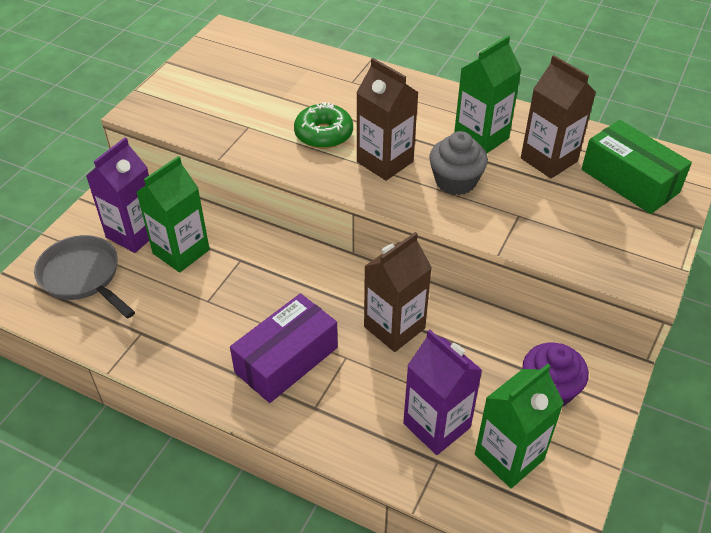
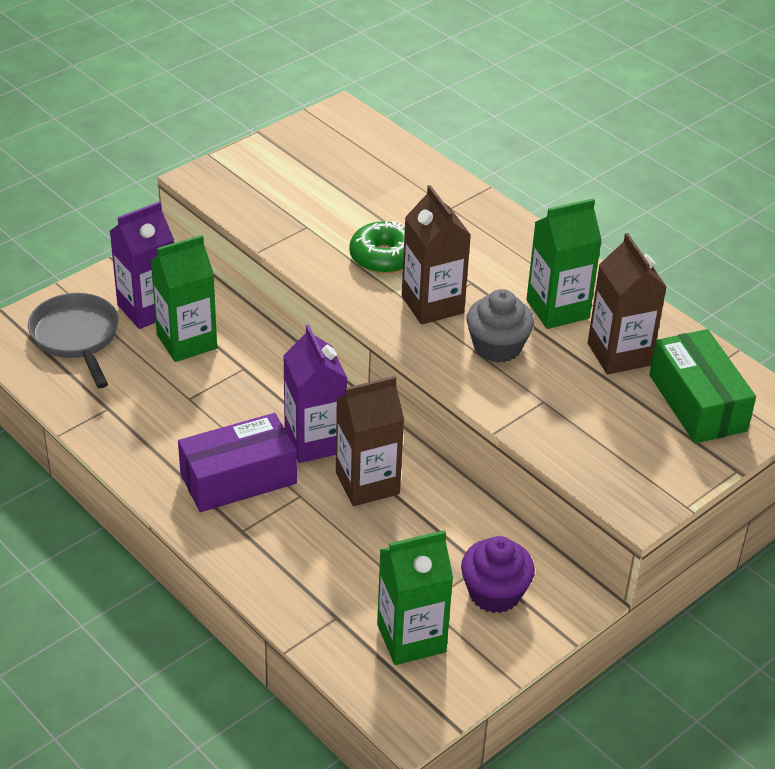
camera: 20 degrees right, 5 degrees down
purple carton [403,329,482,455] -> purple carton moved to [283,325,348,463]

